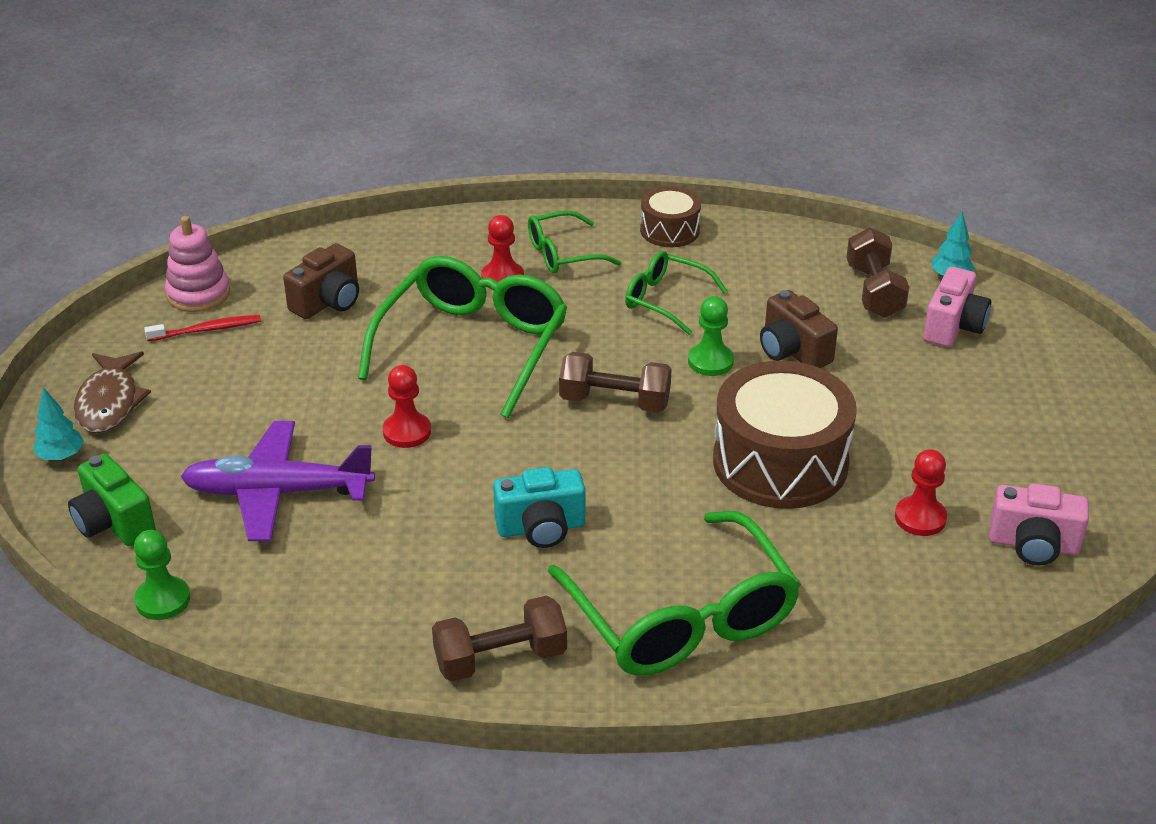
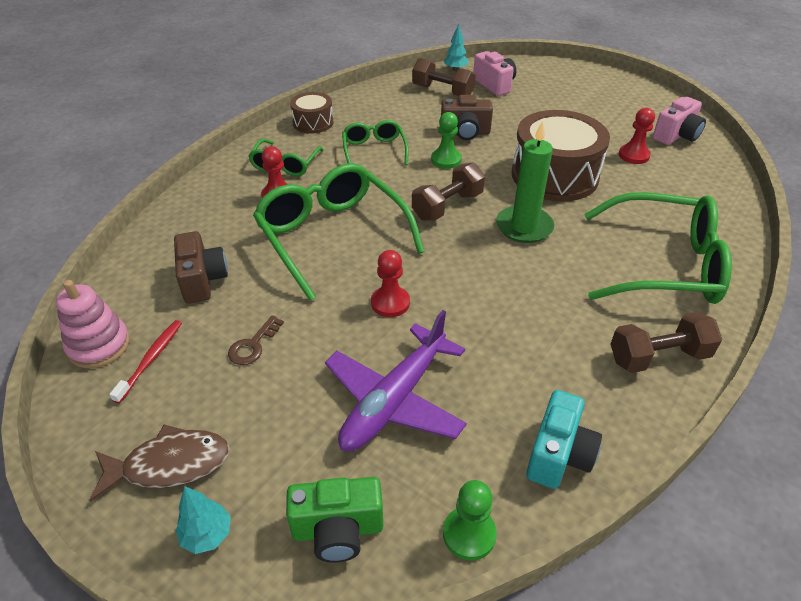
camera: 55 degrees left, 5 degrees up
brown fish [73,351,151,433] -> brown fish turned 45 degrees counterclockwise [89,425,230,502]
brown dumbbell [432,596,567,682] -> brown dumbbell turned 60 degrees clockwise [611,312,722,373]
turquoise camera [493,467,585,548] -> turquoise camera moved to [526,390,602,489]
green glasses [625,251,728,335] -> green glasses turned 105 degrees clockwise [342,120,409,165]
none -> brown key [228,315,284,365]
none -> green candle [496,121,554,243]

